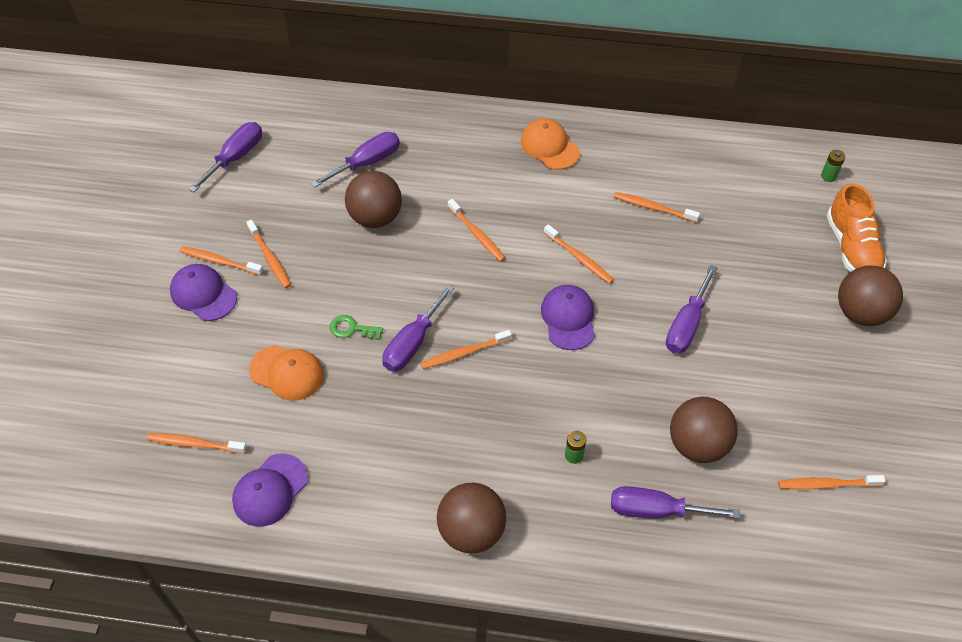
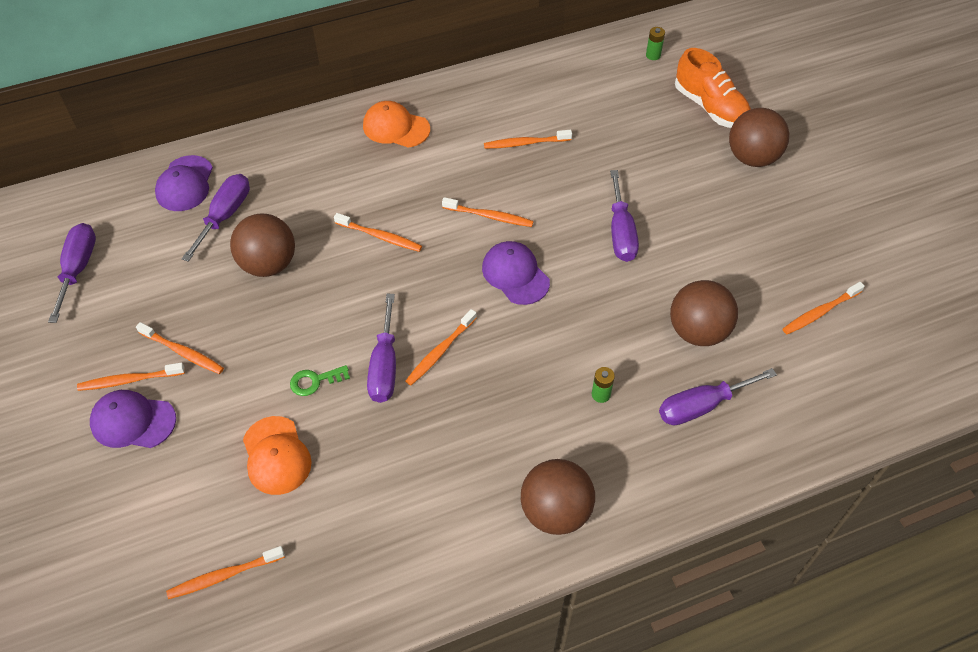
camera: 30 degrees left, 0 degrees up
purple cap [232,453,308,527] -> purple cap moved to [155,155,213,211]
orange cap [249,345,324,401] -> orange cap turned 75 degrees clockwise [243,416,312,495]

